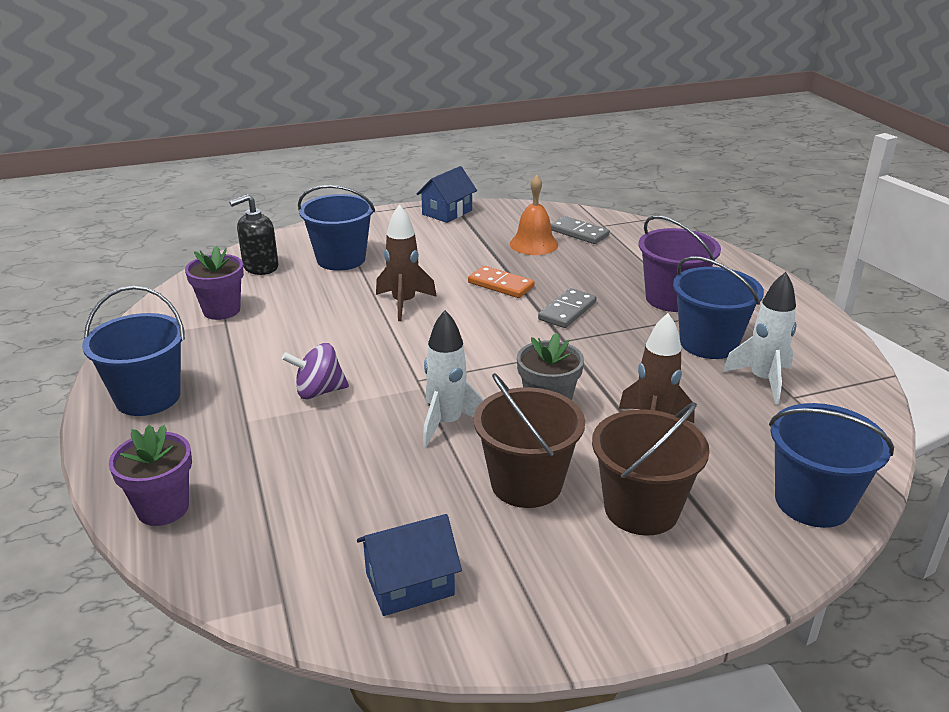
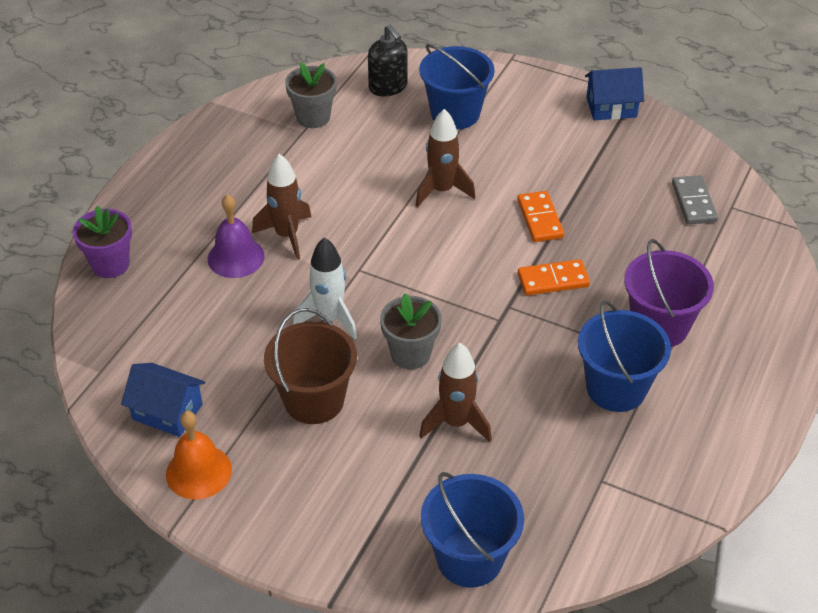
camera: 45 degrees right, 15 degrees up
blue bucket [82,286,185,416] -> none
purple flower pot [185,246,244,320] -> grey flower pot [285,62,337,128]
black soap dispenser [229,194,278,275] -> black soap dispenser turned 135 degrees counterclockwise [368,24,408,96]
purple spinning top [282,343,349,399] -> brown rocket [252,154,311,260]
orange bell [510,175,558,255] -> orange bell moved to [166,411,232,499]
grey domino [538,288,597,328] -> orange domino [518,259,590,295]
brown bucket [592,402,710,535] -> none
white rocket [723,272,797,404] -> none
none -> purple bell [208,194,265,278]

